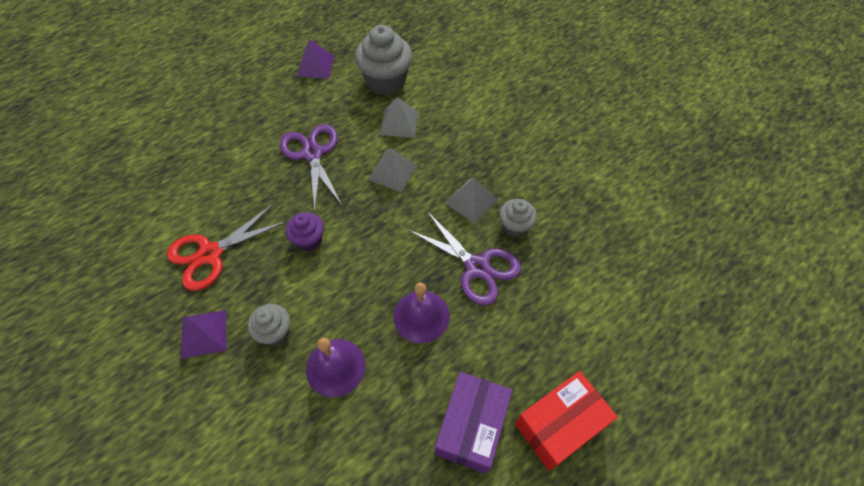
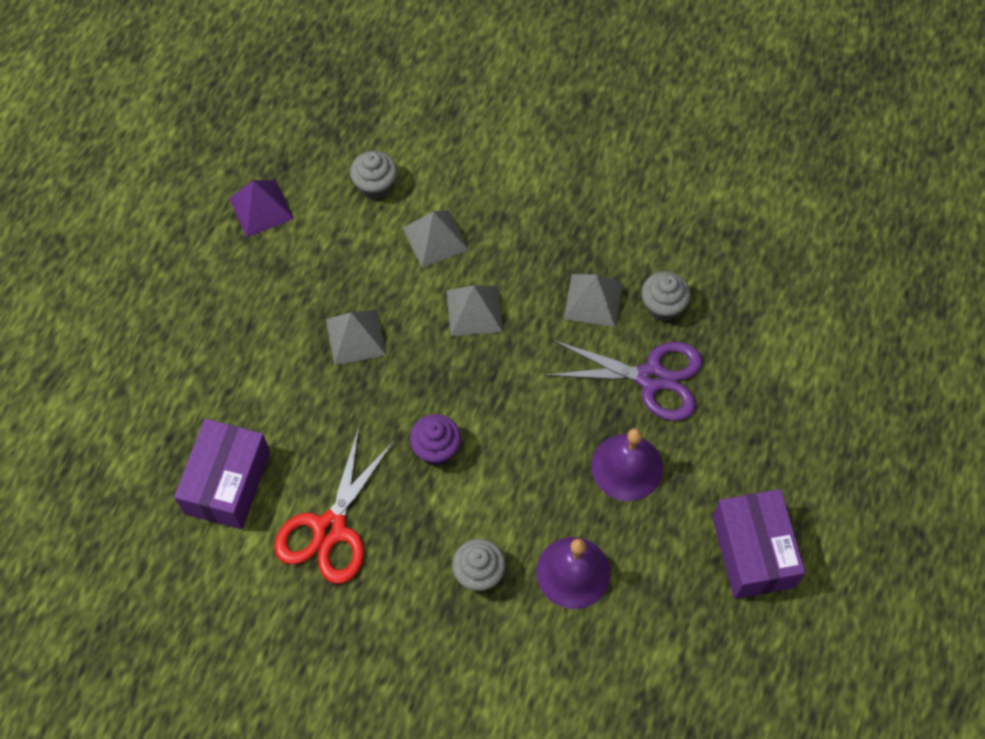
camera: 30 degrees left, 5 degrees up
purple pyramid [181,310,227,359] -> none
purple scissors [280,124,342,212] -> grey pyramid [326,310,386,365]
grey cupcake [355,25,412,95] -> grey cupcake [350,151,397,200], size x0.56
red box [515,371,618,471] -> none
none -> purple box [174,419,270,529]

